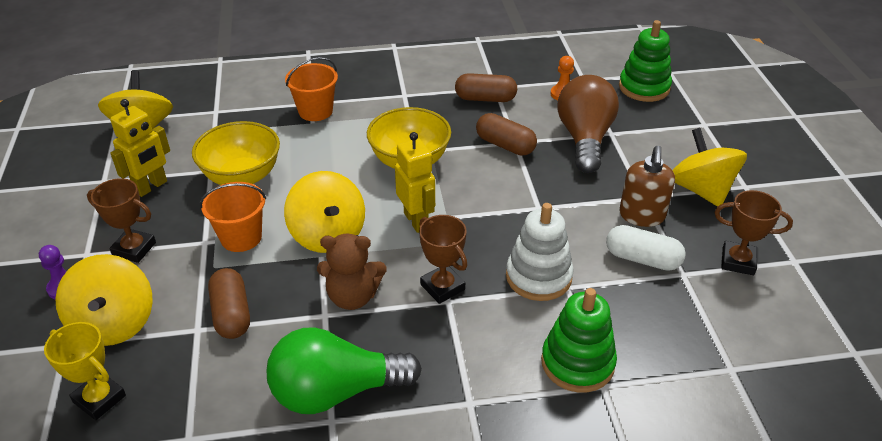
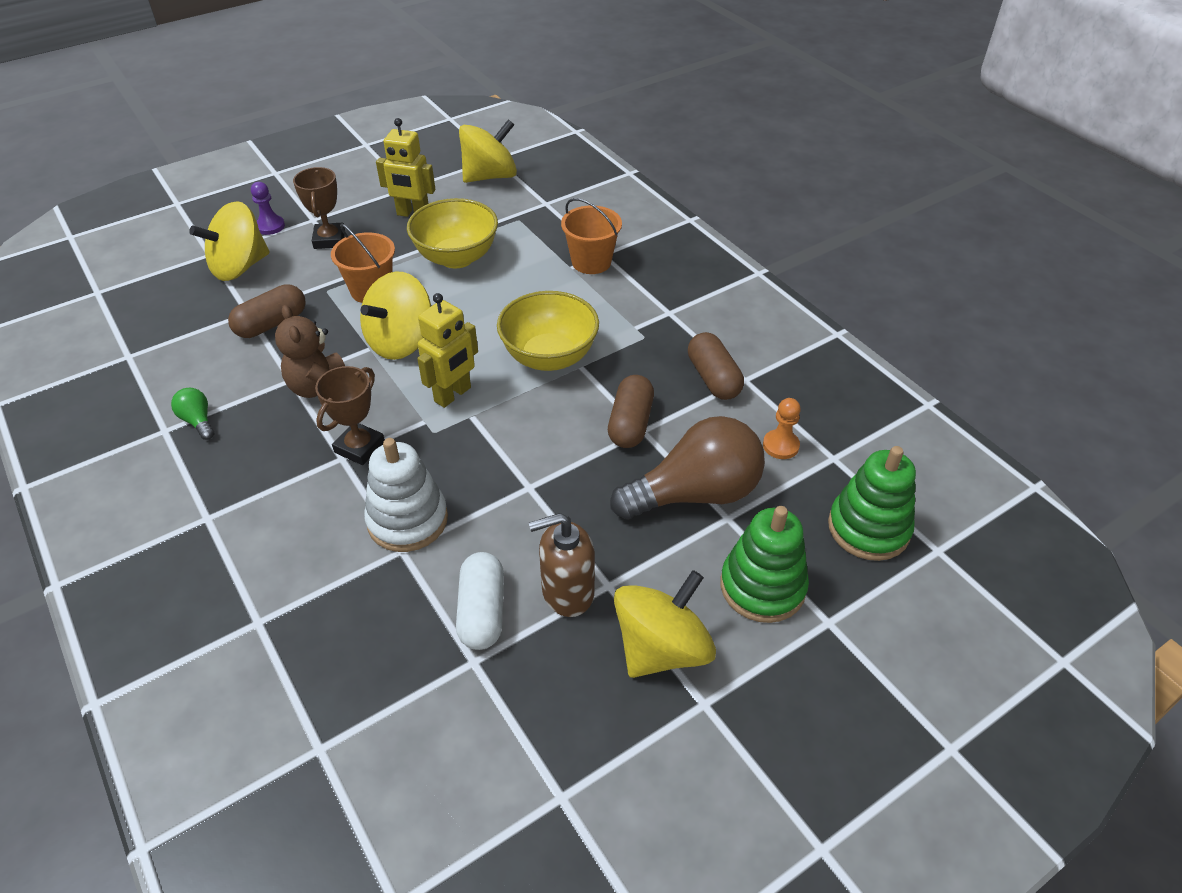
camera: 65 degrees right, 5 degrees up
yellow trophy [44,322,126,420] -> none
green light bulb [267,327,422,414] -> green light bulb [171,388,214,440], size x0.42
green stacking toy [541,288,617,392] -> green stacking toy moved to [720,506,809,623]
brown trophy [715,190,793,275] -> none

